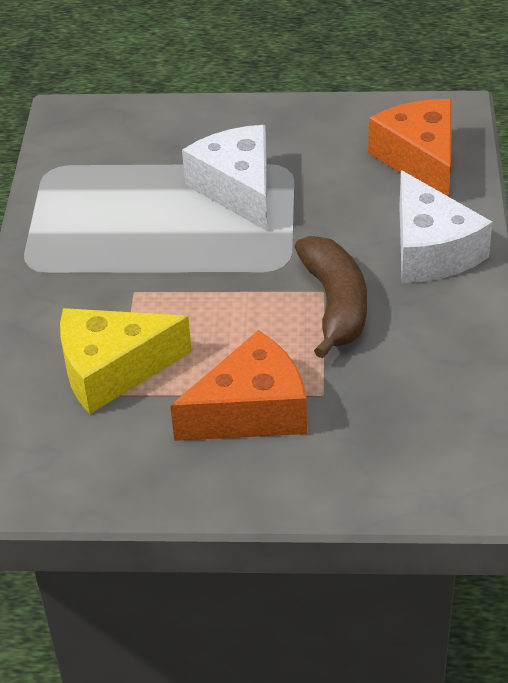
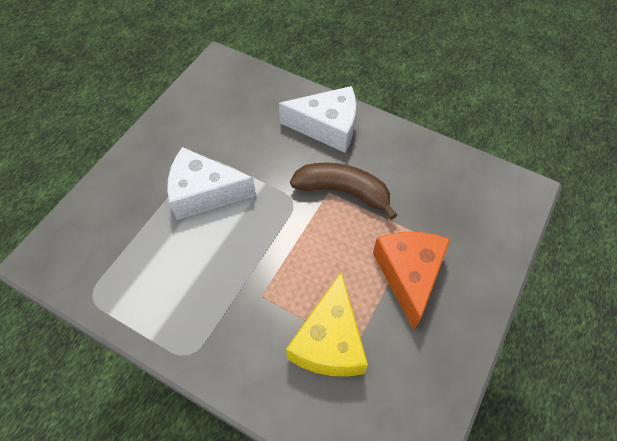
camera: 65 degrees left, 15 degrees up
orange cheese [368,99,452,197] -> none

